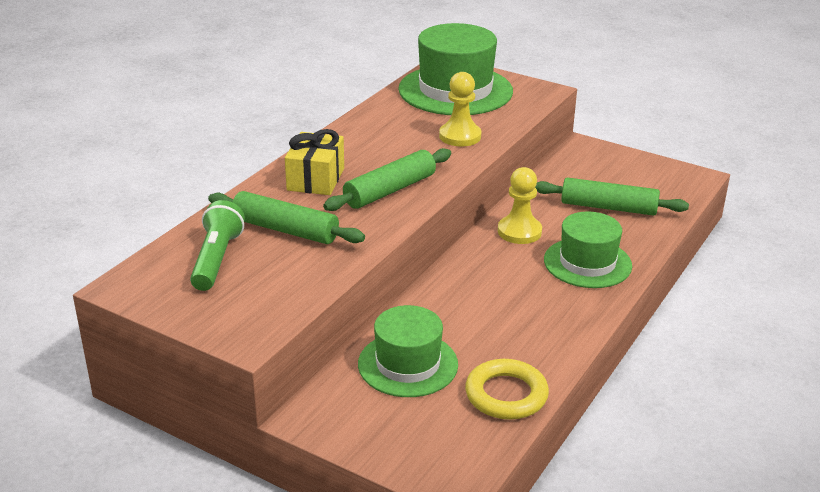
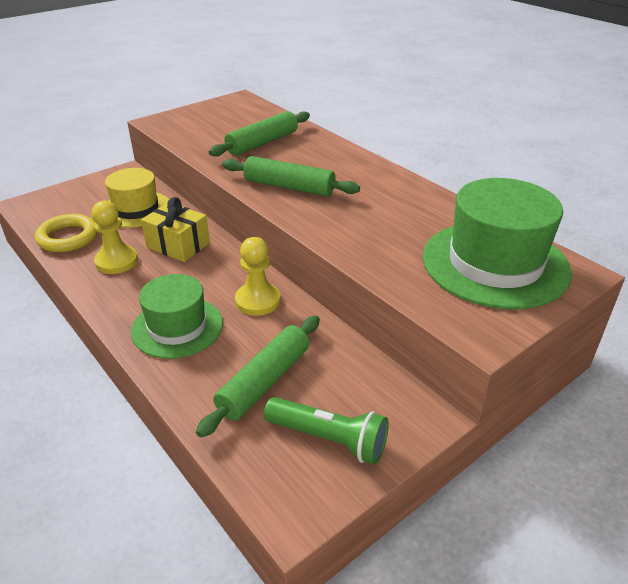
camera: 110 degrees right, 5 degrees up
green flashlight [190,200,245,291] -> green flashlight moved to [264,397,389,464]
yellow gift [285,129,344,195] -> yellow gift moved to [141,197,210,262]
green rolling pin [323,148,451,211] -> green rolling pin turned 45 degrees counterclockwise [222,156,360,196]
green hat [358,305,458,397] -> yellow hat [105,168,169,228]
yellow pawn [439,72,481,147] -> yellow pawn moved to [91,201,138,274]

